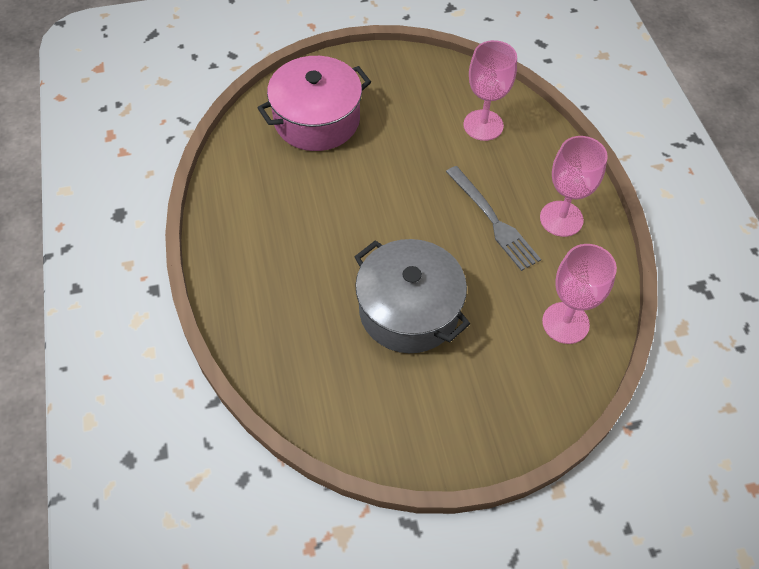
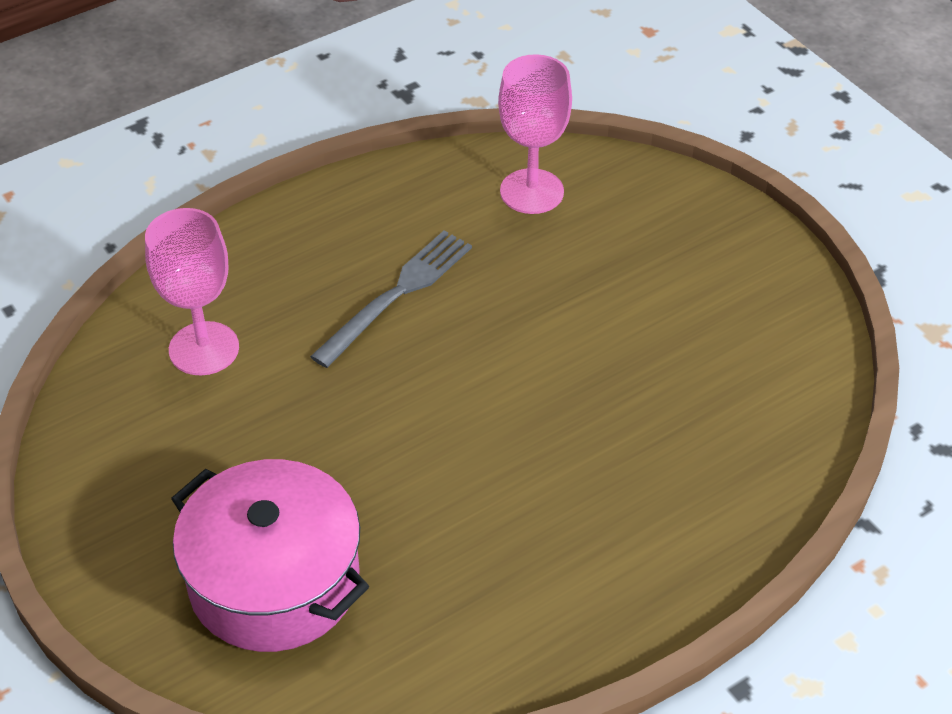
camera: 110 degrees left, 10 degrees down
grey pot [355,239,470,353] -> none
pink goblet [540,136,608,237] -> none

